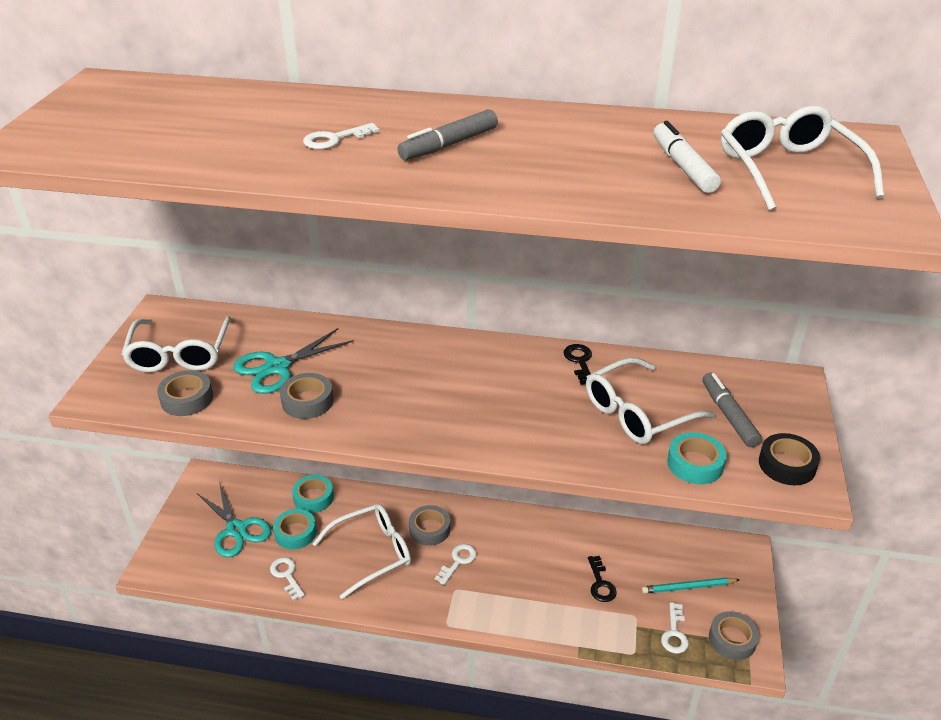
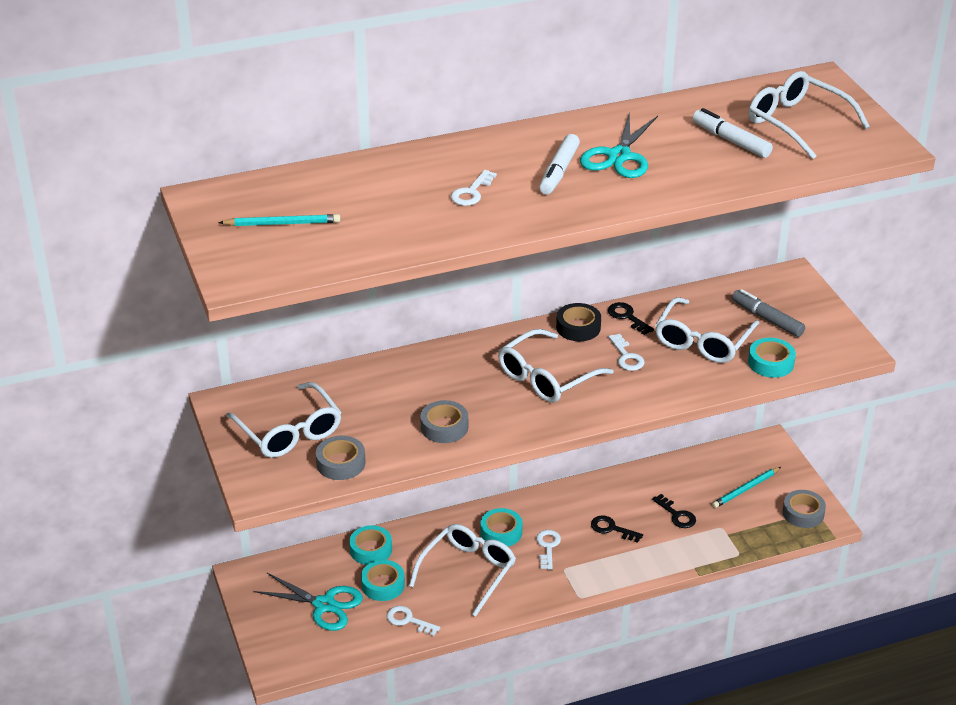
camera: 30 degrees left, 0 degrees up
turquoise scissors [233,328,354,394] -> turquoise scissors moved to [580,111,658,178]
grey marker [397,109,498,160] -> white marker [539,134,580,194]
grey tape [409,505,450,546] -> turquoise tape [480,508,523,546]
white key [661,602,689,654] -> white key moved to [608,334,645,371]
black tape [759,433,820,485] -> black tape moved to [556,303,601,341]
none -> turquoise pencil [218,214,340,226]
none -> white glasses [498,329,613,403]
none -> black key [591,515,643,543]

